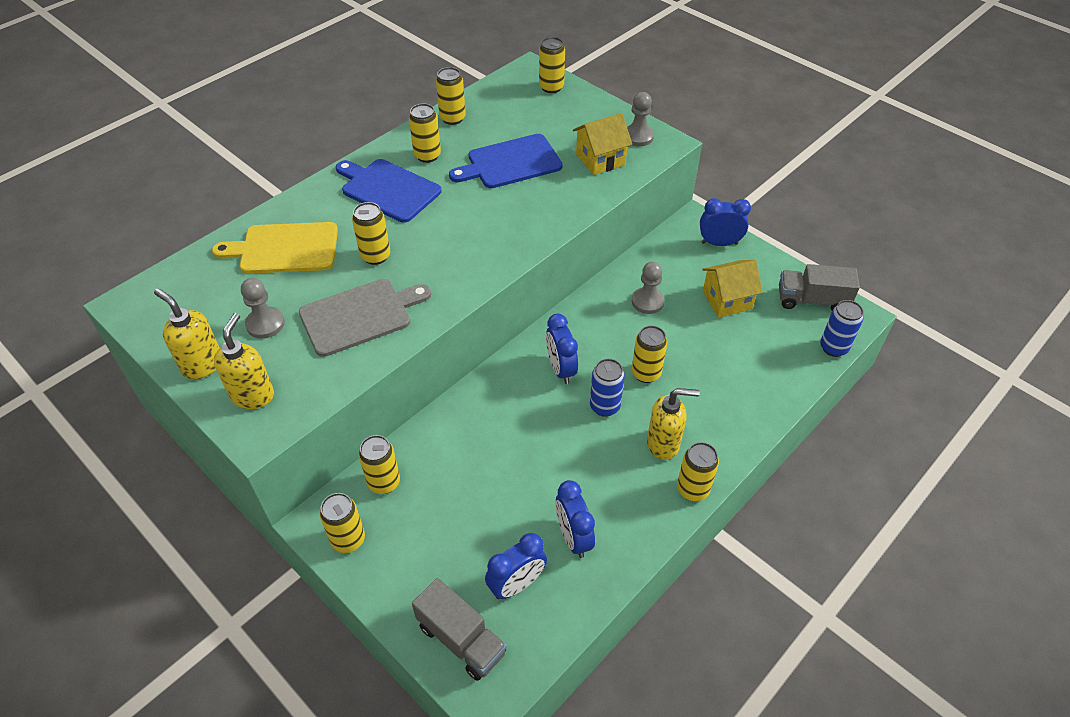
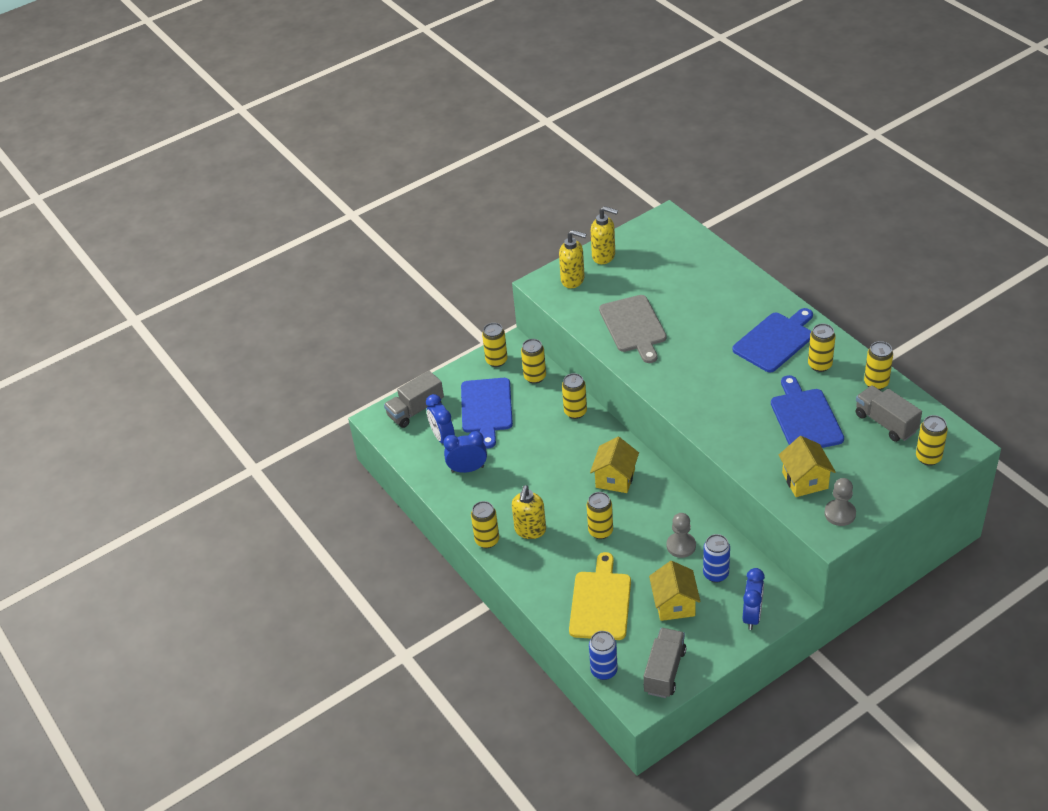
camera: 105 degrees right, 5 degrees down
yellow soap dispenser [154,289,220,380] -> yellow soap dispenser turned 60 degrees clockwise [591,206,618,264]
yellow cutting board [212,222,338,274] -> yellow cutting board moved to [569,552,631,640]
grey pawn [241,278,285,339] -> none
yellow can [352,202,390,265] -> yellow can moved to [562,373,587,419]
blue clock [546,314,578,384] -> yellow house [590,437,639,493]
blue can [590,359,625,417] -> blue can moved to [703,534,730,583]
none -> blue cutting board [461,378,513,449]
none -> grey truck [855,385,922,442]

